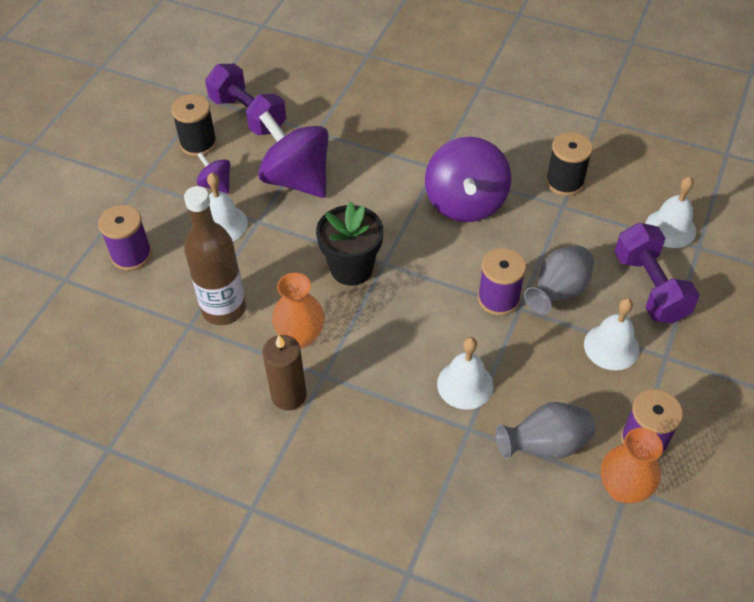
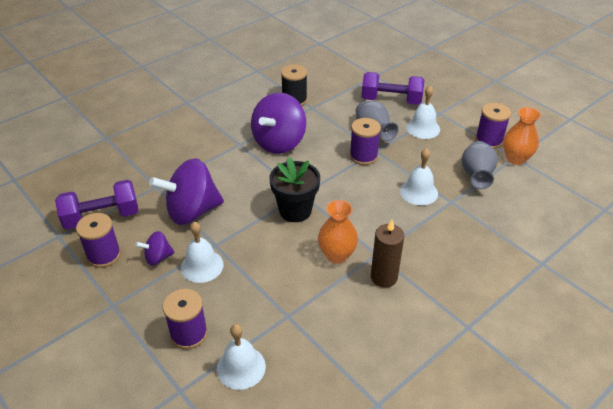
camera: 65 degrees left, 10 degrees down
black spool [171,94,217,156] -> purple spool [76,213,121,268]
brown bottle [184,186,246,325] -> none
purple spinning top [425,137,511,222] -> purple spinning top turned 90 degrees clockwise [251,93,306,154]
white bell [645,176,696,248] -> white bell moved to [217,324,266,390]

